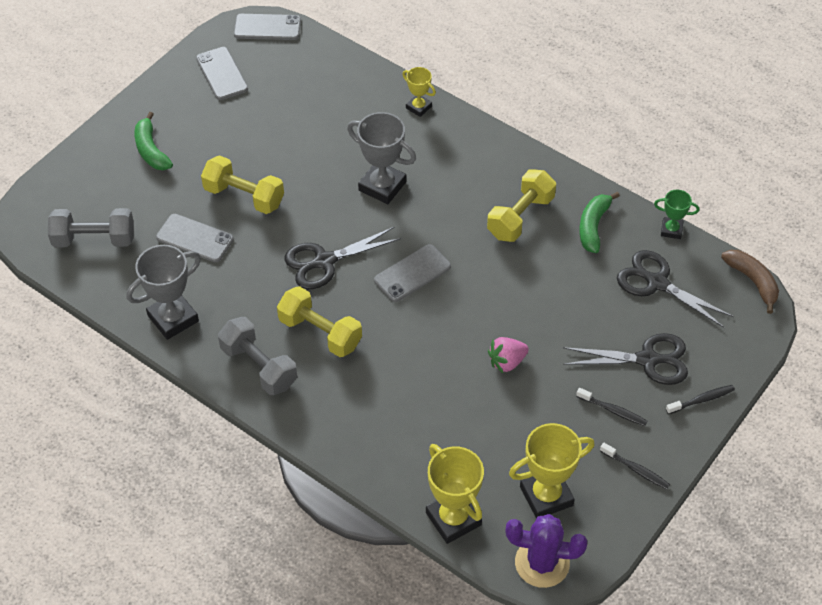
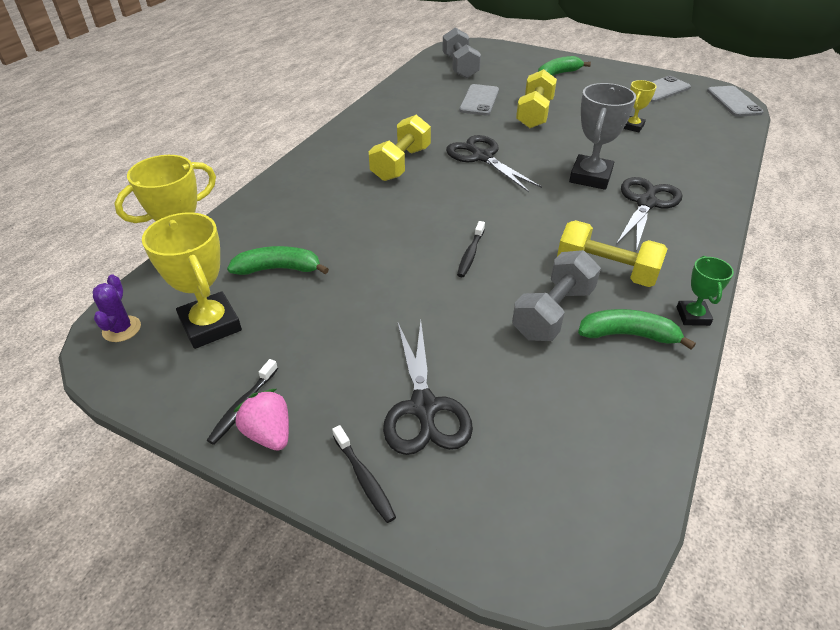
camera: 80 degrees right, 10 degrees down
grey trophy [126,245,201,340] -> none
grey dumbbell [218,317,297,395] -> grey dumbbell moved to [512,250,601,341]
grey phone [374,244,451,302] -> none
yellow trophy [402,67,436,117] -> yellow trophy moved to [624,80,656,132]
pink strawberry [488,337,529,373] -> pink strawberry moved to [233,389,289,451]
purple cactus [505,514,588,588] -> purple cactus [93,275,141,342], size x0.58
black toothbrush [576,388,647,426] -> black toothbrush moved to [457,221,485,277]
black scissors [617,250,734,328] -> black scissors moved to [616,177,682,251]
green trophy [654,189,699,239] -> green trophy moved to [677,256,734,326]
brown banana [721,250,779,314] -> none
none -> green banana [227,246,329,275]

